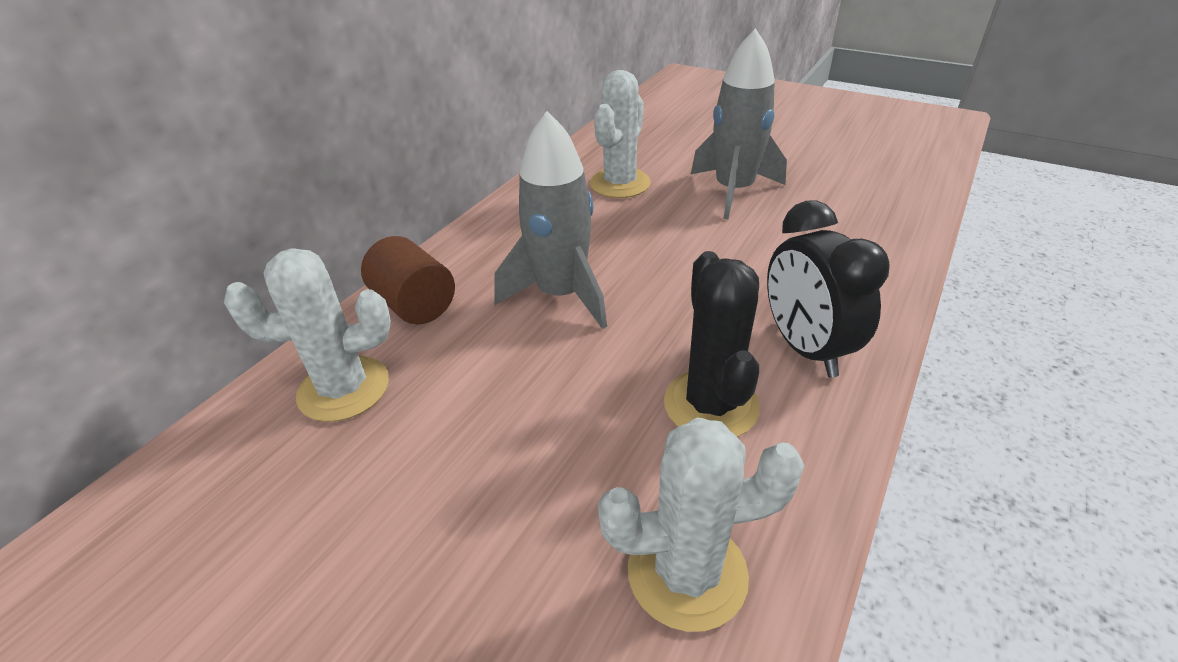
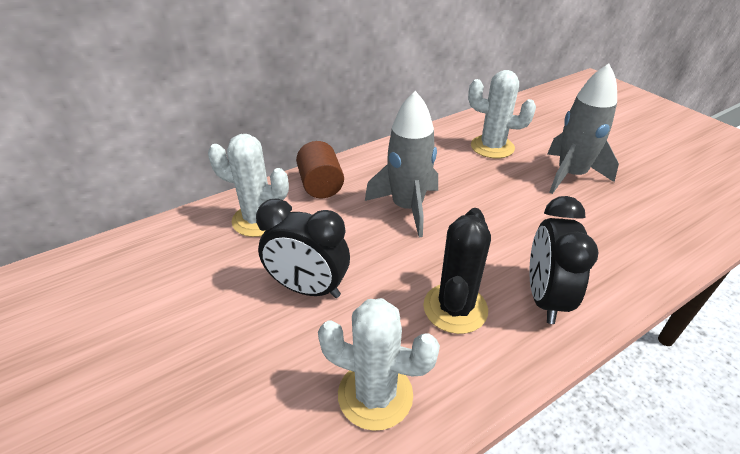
camera: 25 degrees right, 0 degrees up
white cactus [590,70,651,198] -> white cactus turned 60 degrees clockwise [468,70,536,158]
none -> black clock [256,198,350,298]

